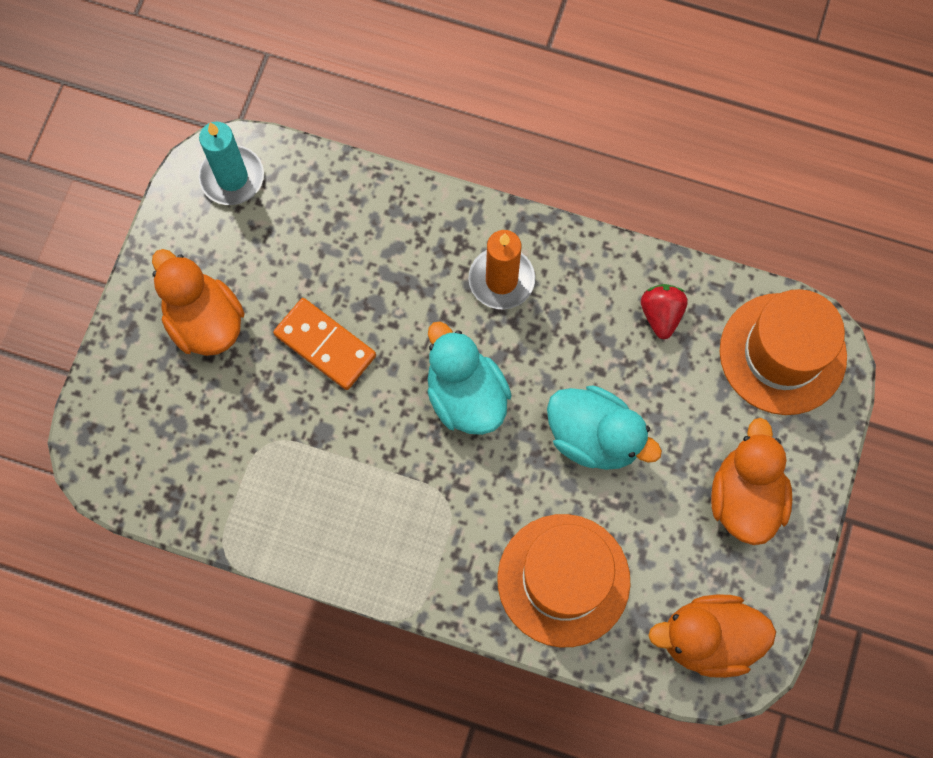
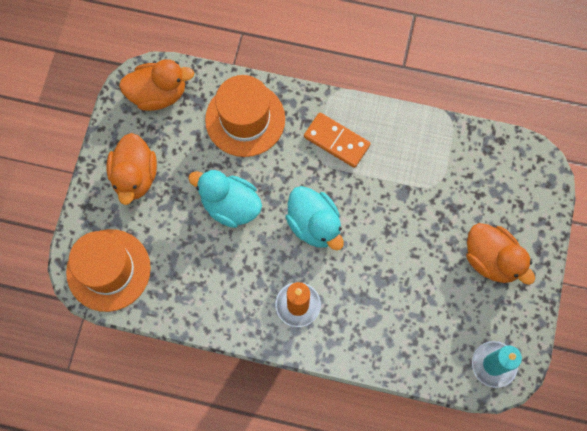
camera: 175 degrees right, 0 degrees up
orange domino [273,298,376,390] -> orange domino moved to [304,113,370,168]
red strawberry [641,284,688,339] -> none

